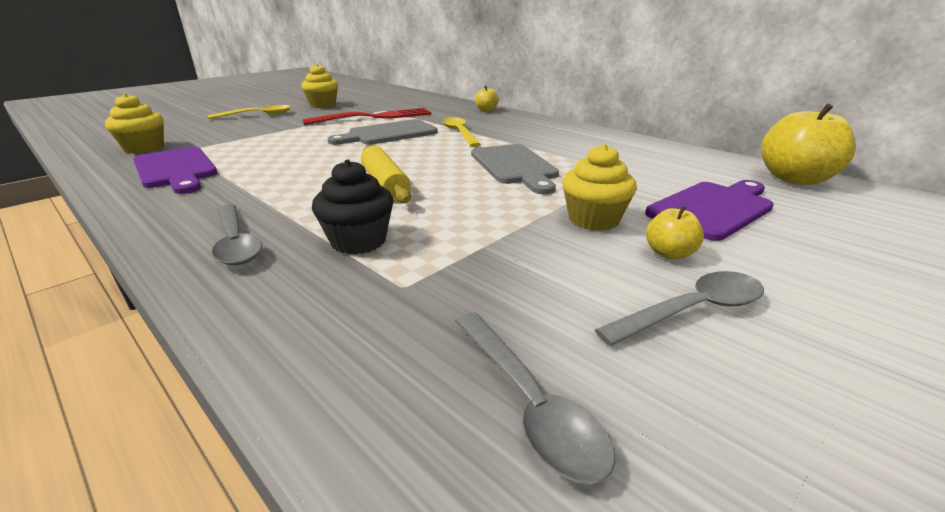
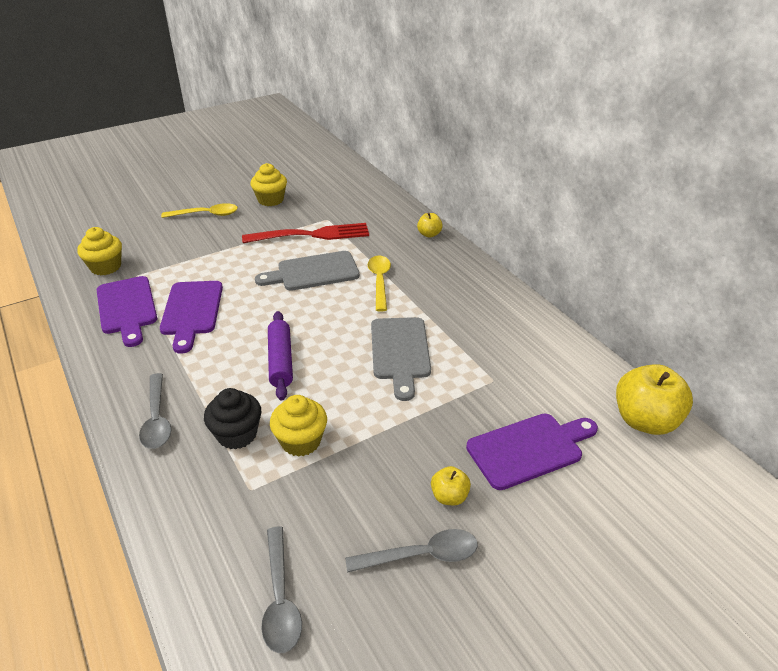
camera: 15 degrees right, 10 degrees up
yellow rolling pin [361,146,411,203] -> purple rolling pin [268,311,293,401]
yellow cupcake [562,144,637,231] -> yellow cupcake moved to [270,395,327,457]
none -> purple cutting board [160,281,223,354]

